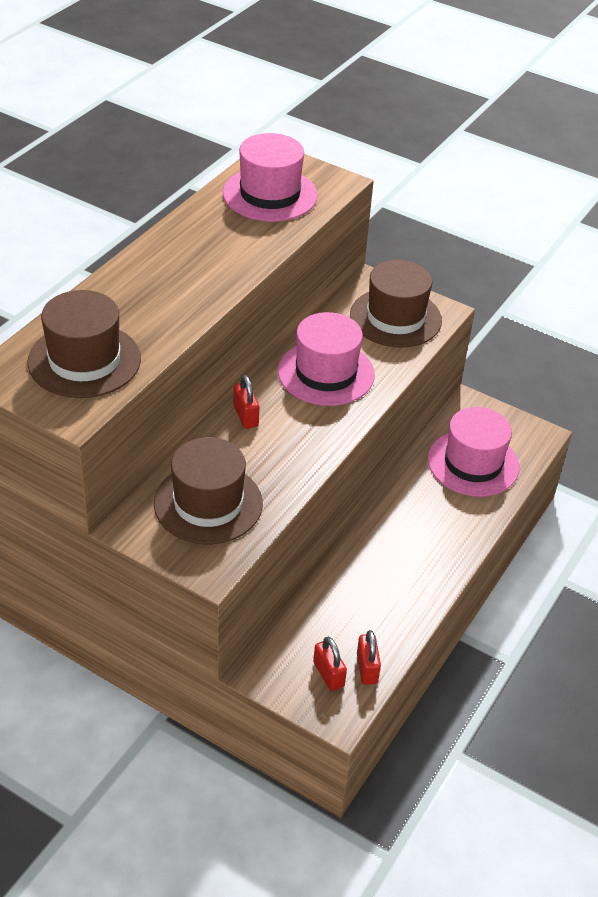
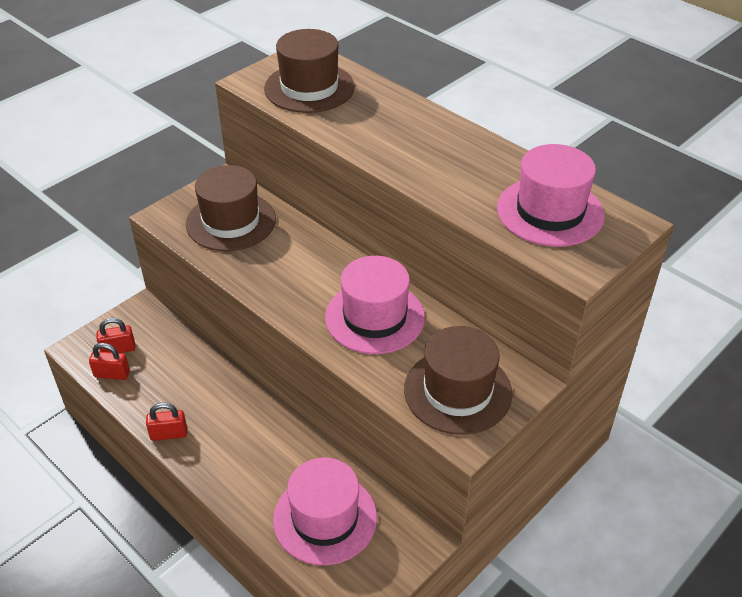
camera: 105 degrees right, 0 degrees up
red padlock [234,375,259,429] -> red padlock moved to [146,403,187,441]

